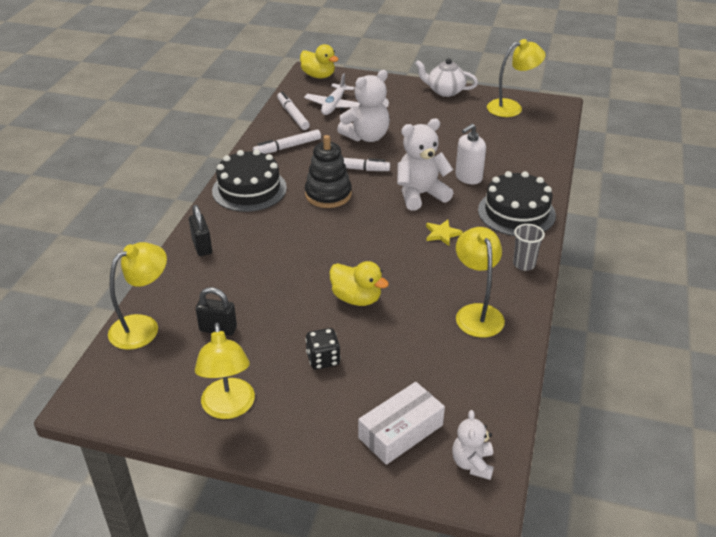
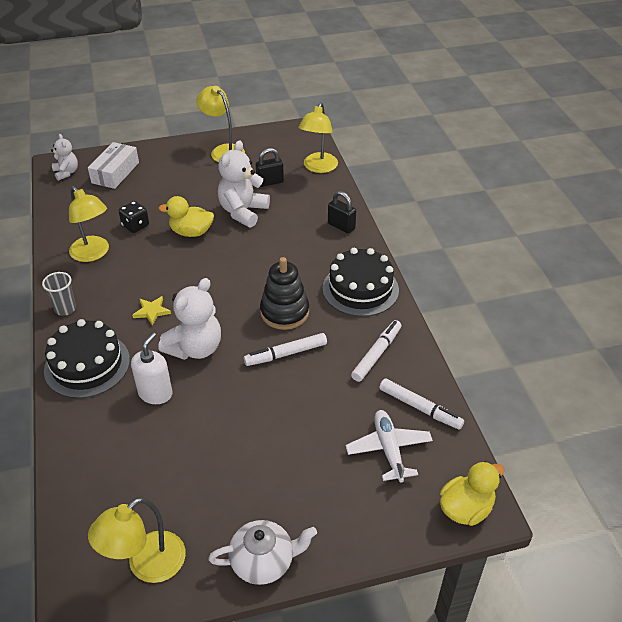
camera: 150 degrees right, 5 degrees up
yellow duck [300,44,339,78] -> yellow duck turned 135 degrees clockwise [440,461,505,526]
black dice [305,328,341,369] -> black dice moved to [118,201,149,233]
white teddy bear [337,70,390,142] -> white teddy bear moved to [218,140,270,228]

